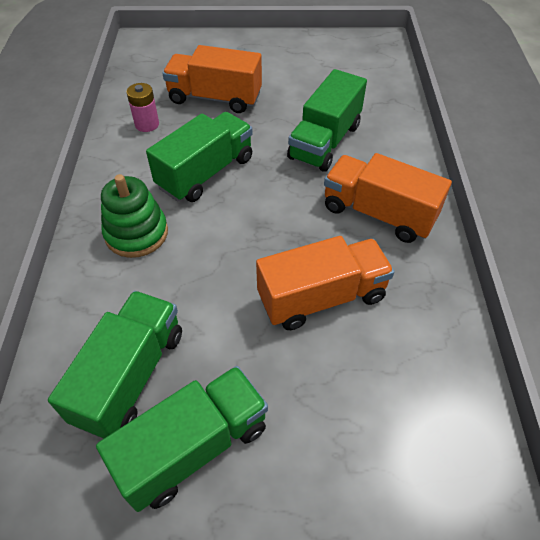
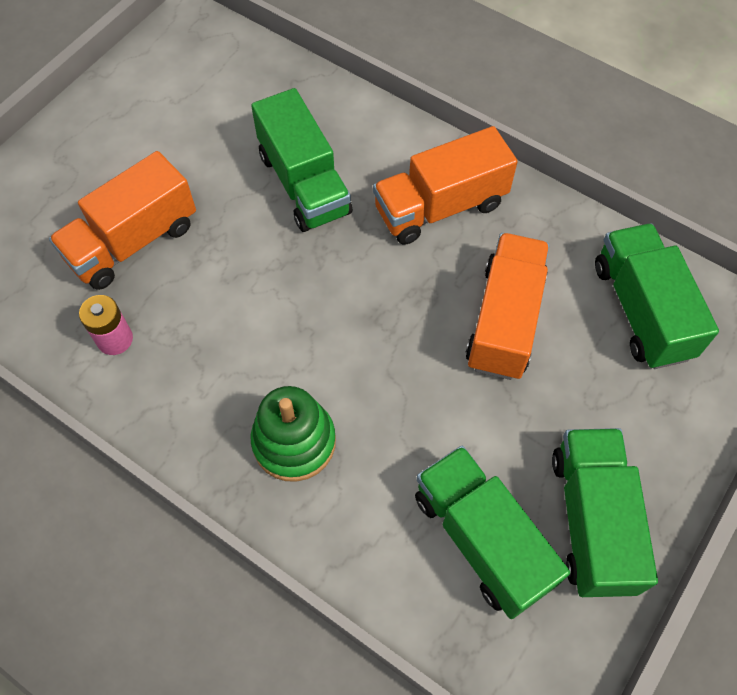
camera: 55 degrees left, 10 degrees up
green truck [146,112,253,202] -> green truck moved to [595,223,719,369]

